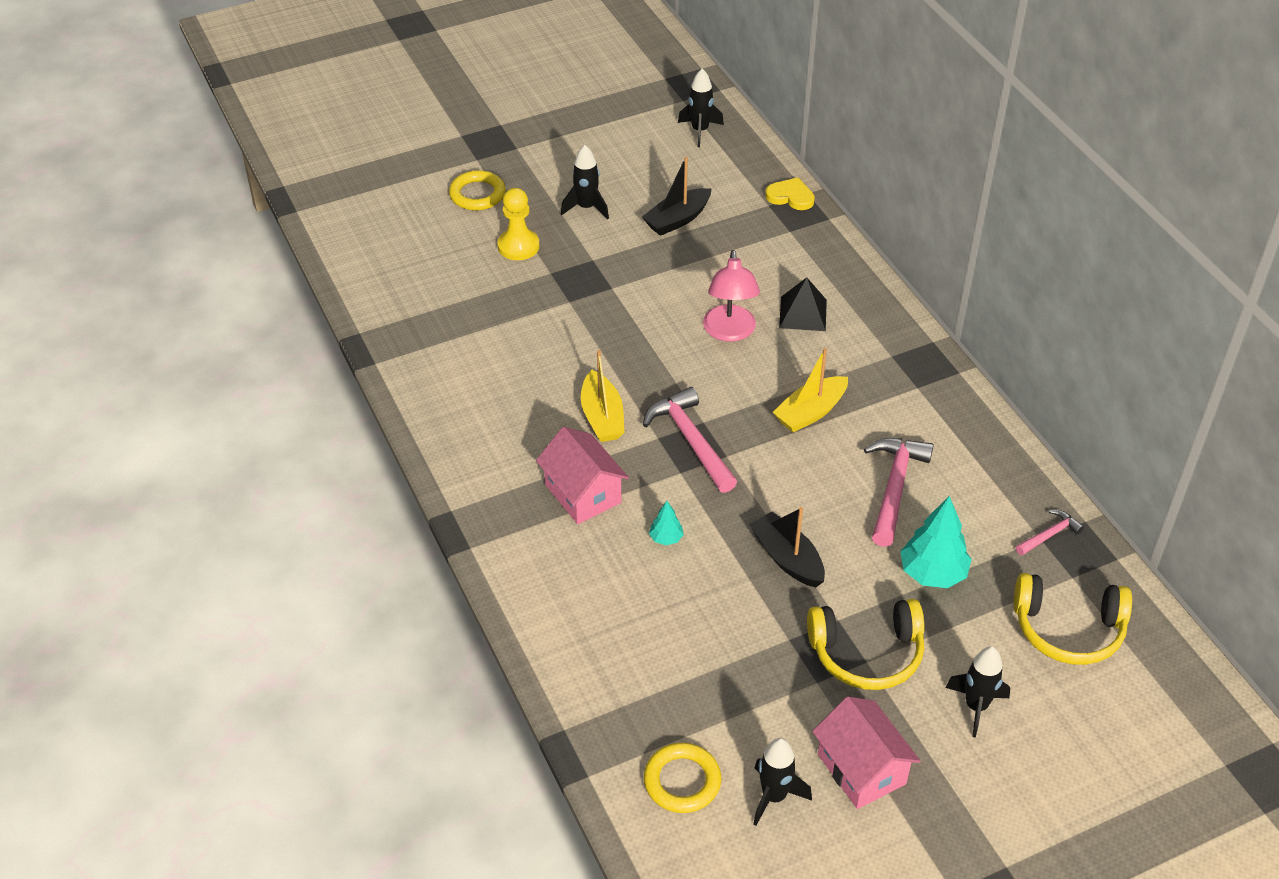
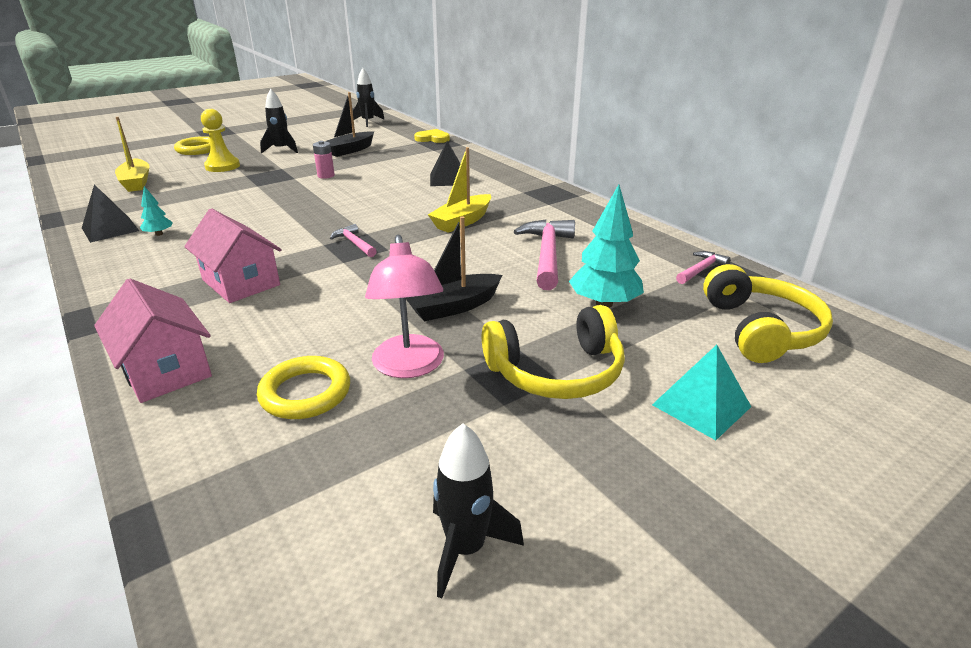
camera: 10 degrees left, 15 degrees down
yellow boat [581,350,625,442] -> yellow boat moved to [115,117,150,192]
pink hammer [643,387,737,493] -> pink hammer [330,224,377,257], size x0.53
yellow ring [644,743,722,813] -> yellow ring moved to [257,356,350,419]
turquoise tree [649,501,684,545] -> turquoise tree moved to [140,186,173,236]
pink lamp [703,250,760,342] -> pink lamp moved to [365,235,444,378]
black boat [749,507,825,587] -> black boat turned 75 degrees counterclockwise [406,216,502,321]
pink house [812,696,921,809] -> pink house moved to [94,278,212,403]
black rocket [945,646,1010,737] -> turquoise pyramid [652,345,751,440]
yellow headphones [1014,573,1132,665] -> yellow headphones turned 90 degrees counterclockwise [703,264,833,363]
none -> black pyramid [82,184,139,243]
none -> pink battery [313,141,335,179]

